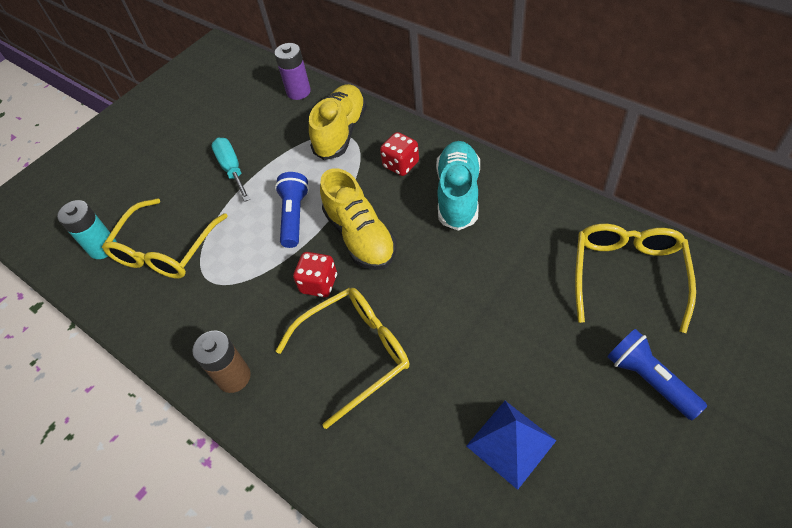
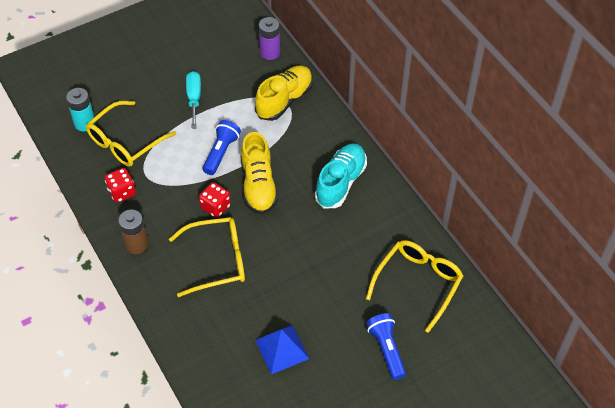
camera: 15 degrees right, 0 degrees up
red dice [380,132,419,176] -> red dice moved to [105,168,136,202]

